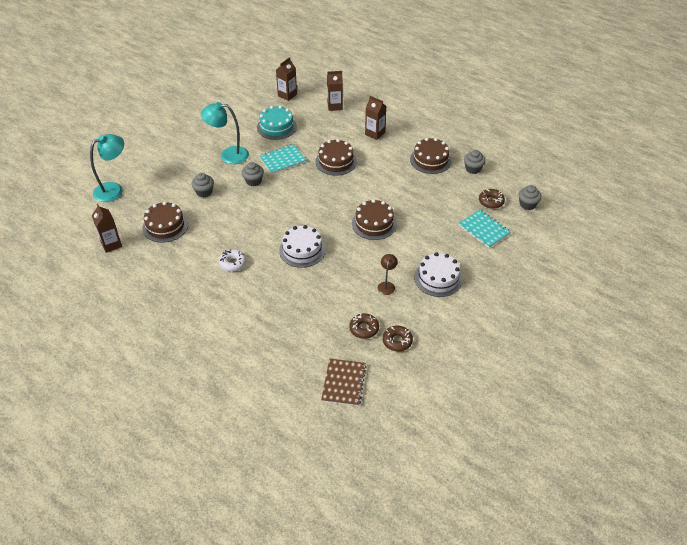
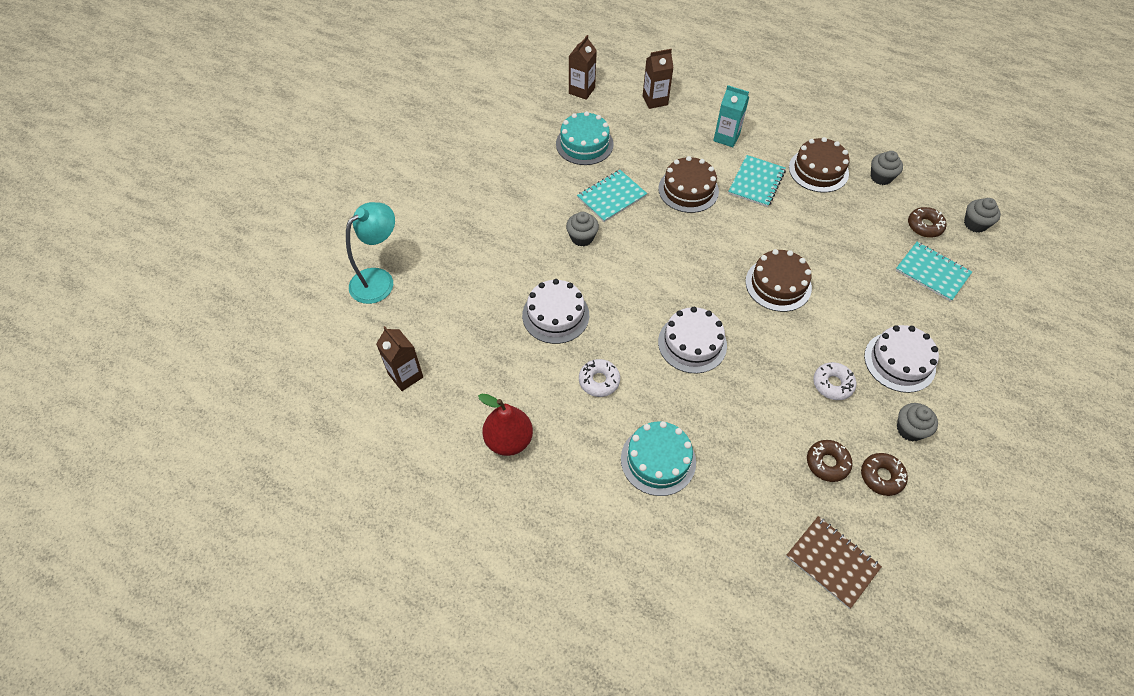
camera: 10 degrees left, 10 degrees up
brown cake [143,202,188,243] -> none
grey cupcake [191,173,214,197] -> grey cupcake moved to [897,403,938,442]
turquoise lamp [201,102,249,164] -> none
brown notebook [321,358,366,406] -> brown notebook turned 45 degrees counterclockwise [786,516,882,609]
brown carton [365,96,386,140] -> turquoise carton [713,85,749,147]
brown lamp [378,254,397,295] -> white donut [813,362,856,400]
none -> red pear [478,393,533,456]
none -> white cake [522,279,589,344]
none -> turquoise cake [621,421,696,496]
none -> turquoise notebook [728,155,786,207]

